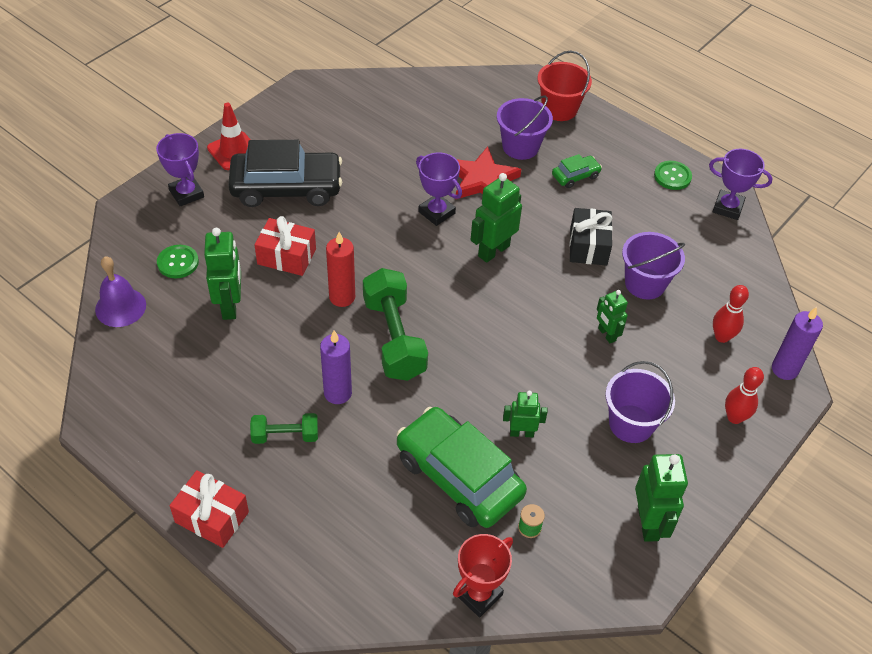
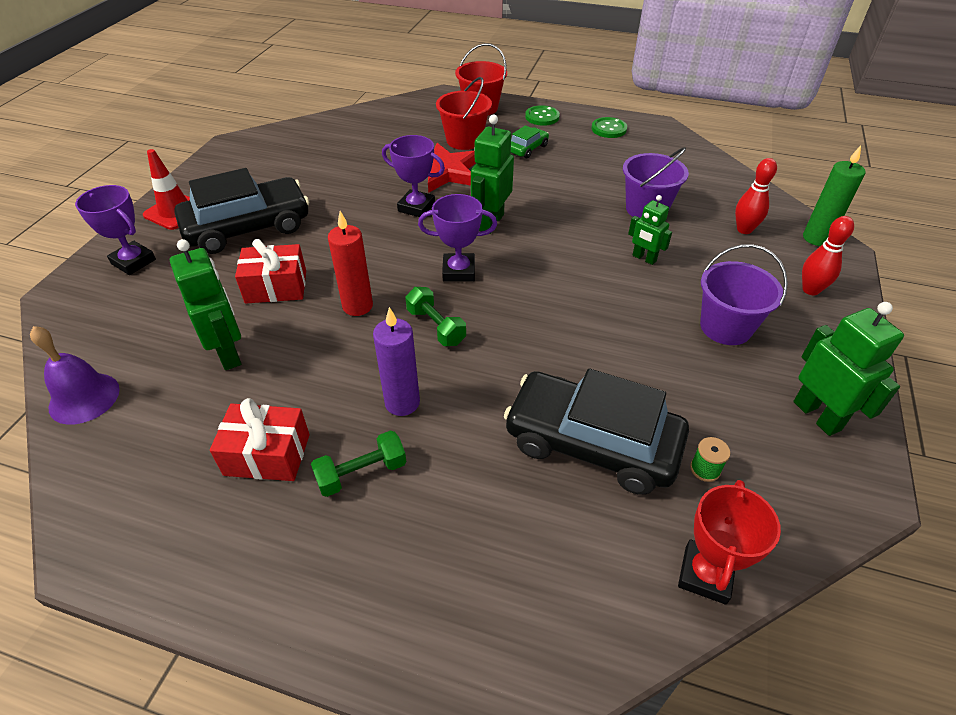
camera: 20 degrees left, 5 degrees down
green button [157,245,199,278] -> green button moved to [525,105,560,126]
red gift [169,470,249,548] -> red gift moved to [210,398,310,481]
green dumbbell [363,268,428,381] -> green dumbbell [405,287,466,346], size x0.54
green car [397,407,527,528] -> black car [504,368,689,495]
purple bucket [497,95,553,160] -> red bucket [436,77,492,150]
green robot [503,391,548,437] -> none
black gift [570,208,613,266] -> none
purple trophy [709,149,773,220] -> purple trophy moved to [418,194,497,282]
purple candle [772,307,823,380] -> green candle [803,146,866,246]

